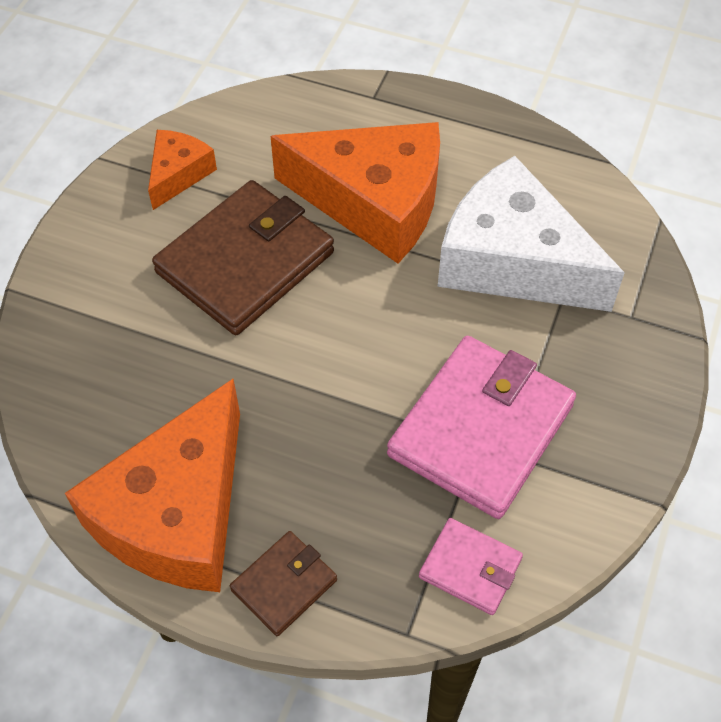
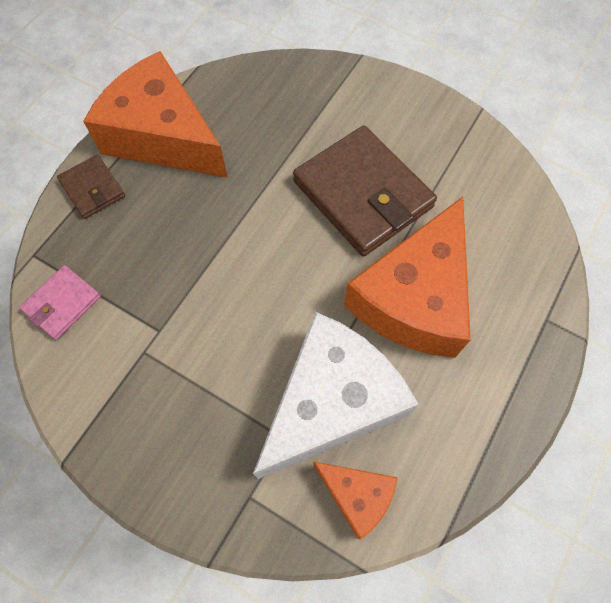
camera: 100 degrees right, 10 degrees up
orange cheese [148,130,217,210] -> orange cheese moved to [313,462,398,539]
pink wallet [387,336,576,519] -> none

